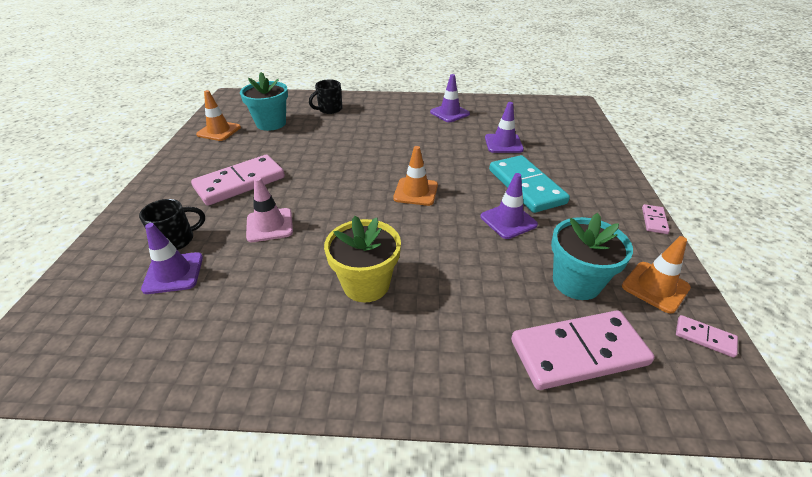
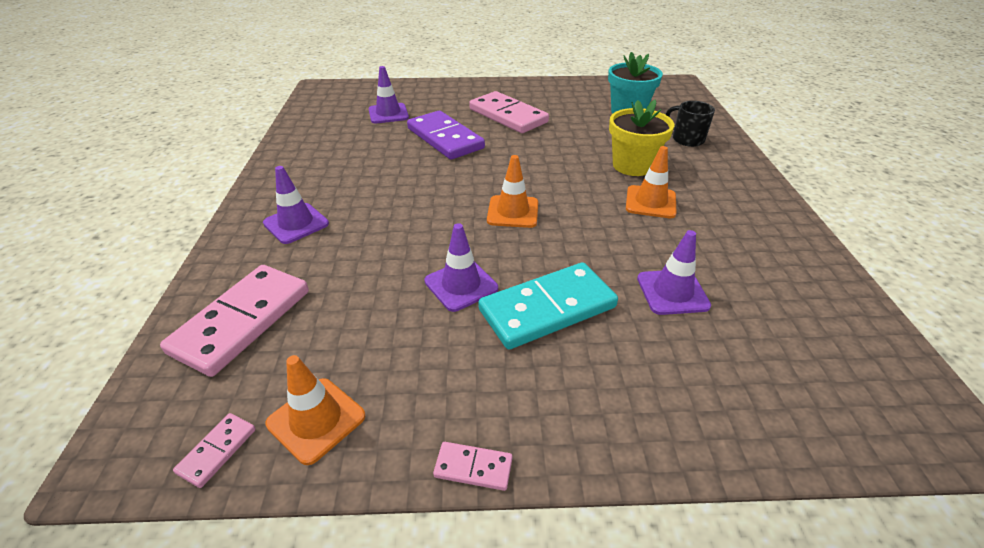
camera: 85 degrees right, 0 degrees up
black mug [139,199,205,250] -> none
orange traffic cone [196,90,241,141] -> orange traffic cone moved to [626,146,676,218]
pink traffic cone [246,177,293,242] -> purple domino [407,111,485,160]
yellow flower pot [324,216,401,303] -> yellow flower pot moved to [609,99,674,176]
purple traffic cone [430,74,470,122] -> purple traffic cone moved to [263,166,329,244]
pink domino [511,310,655,390] -> pink domino turned 45 degrees clockwise [160,265,309,377]
turquoise flower pot [551,213,633,300] -> none

